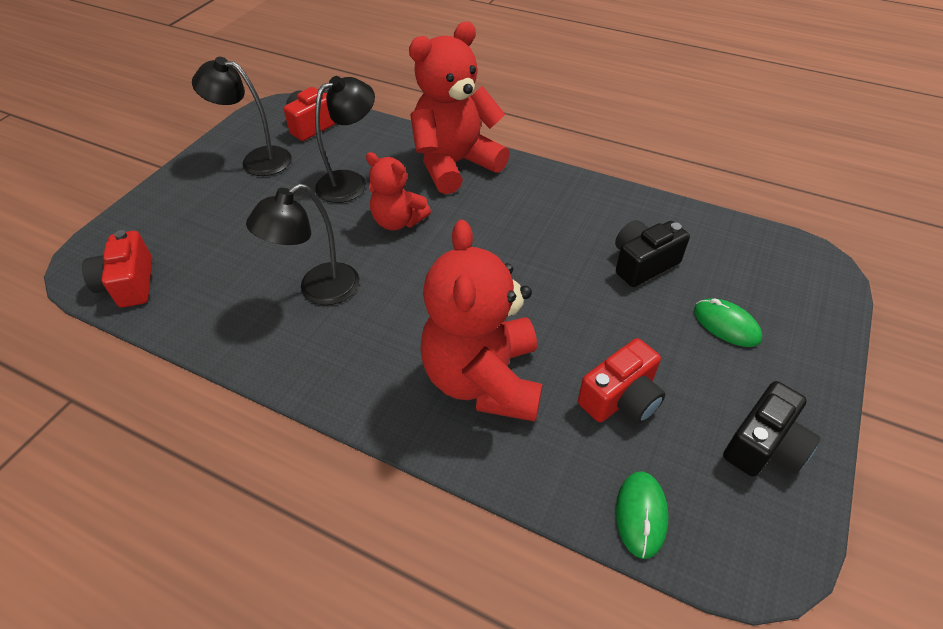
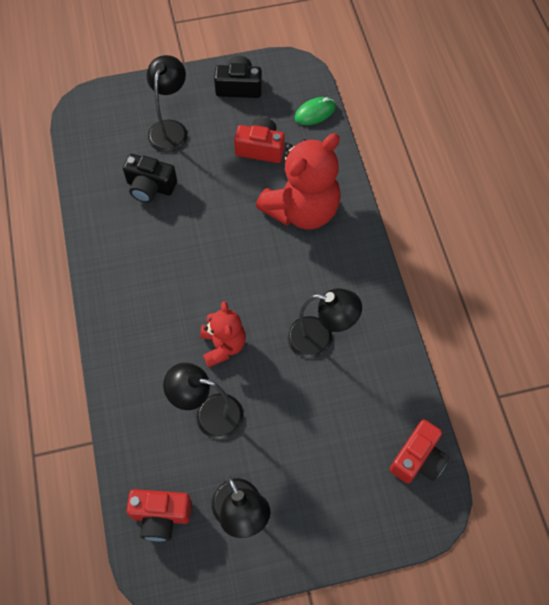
camera: 130 degrees left, 15 degrees up
red teddy bear [409,22,510,194] -> none
green mouse [694,298,762,347] -> black lamp [147,55,188,152]

